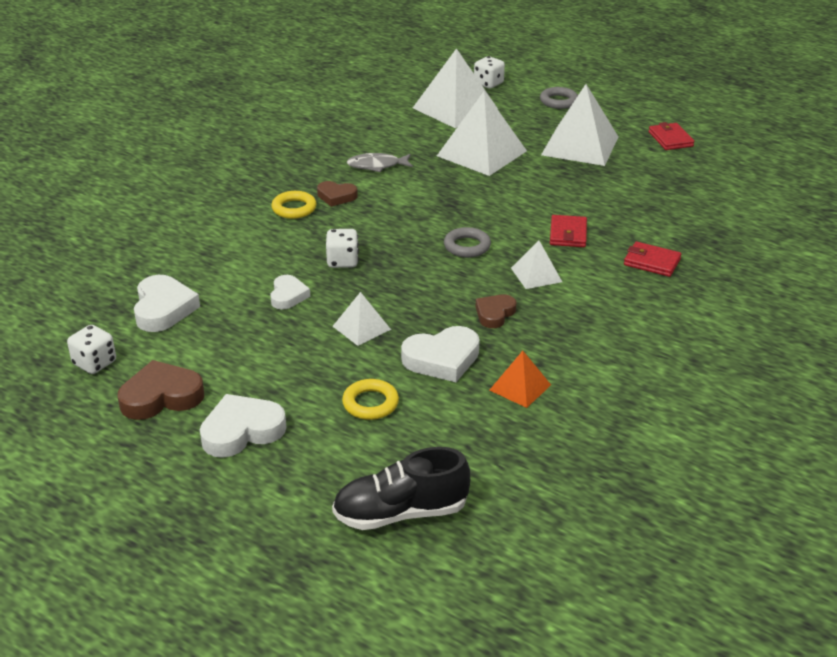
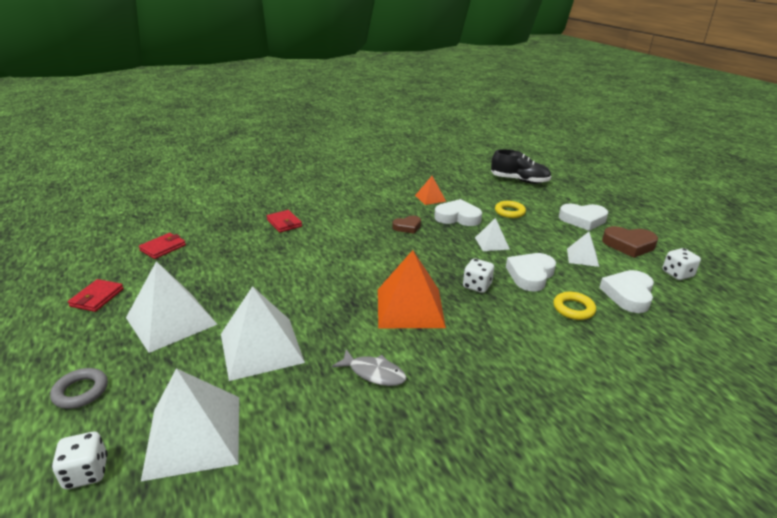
camera: 150 degrees left, 5 degrees down
white heart [270,275,310,310] -> white heart [506,253,556,291], size x1.61
yellow ring [271,191,317,219] -> yellow ring moved to [553,292,596,320]
brown heart [317,181,358,207] -> none
grey ring [444,227,491,258] -> none
white pyramid [511,240,562,289] -> white pyramid moved to [567,232,599,267]
red wallet [550,215,587,247] -> red wallet moved to [139,233,186,259]
none -> orange pyramid [378,250,446,328]

